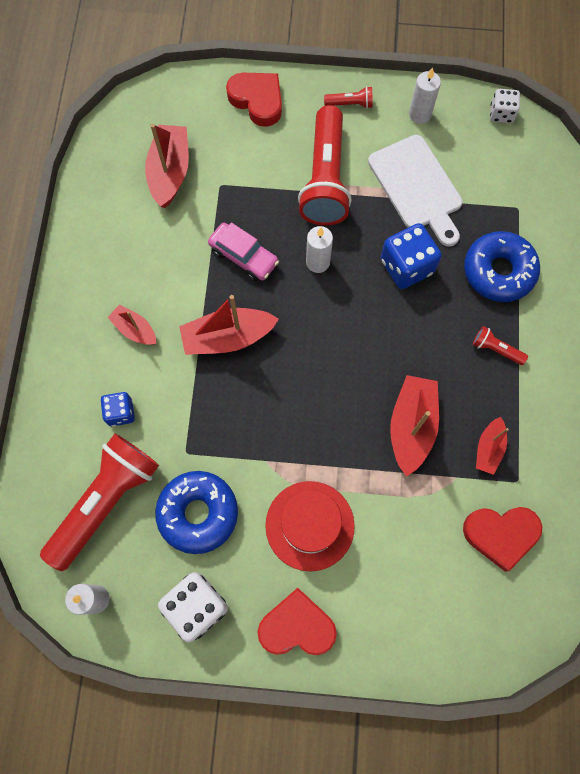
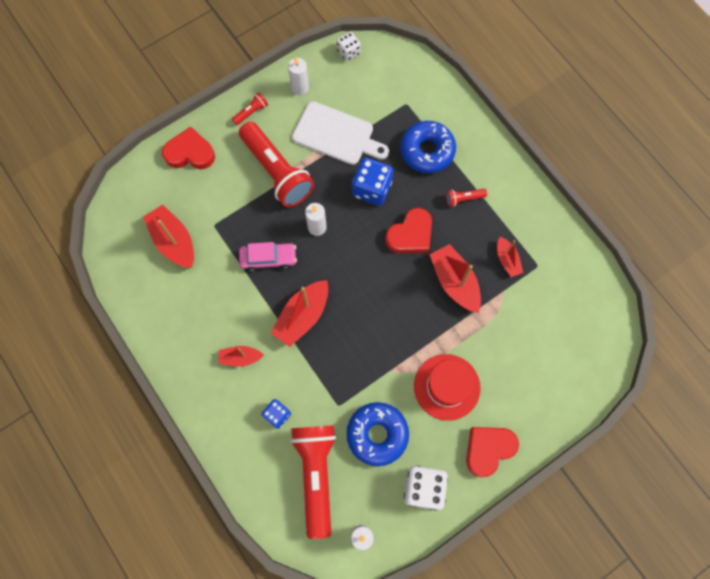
camera: 40 degrees left, 0 degrees up
red heart [463,507,542,572] -> red heart moved to [385,208,432,253]

